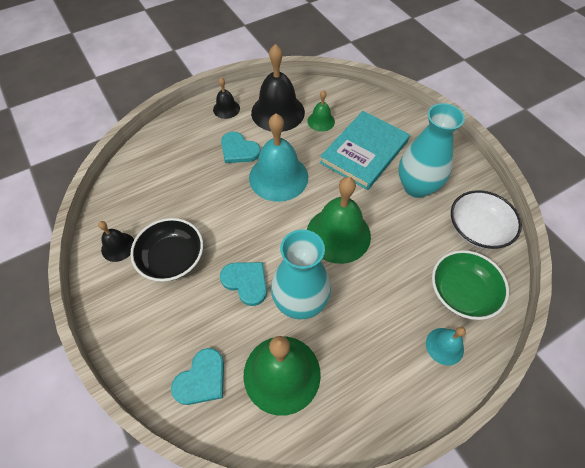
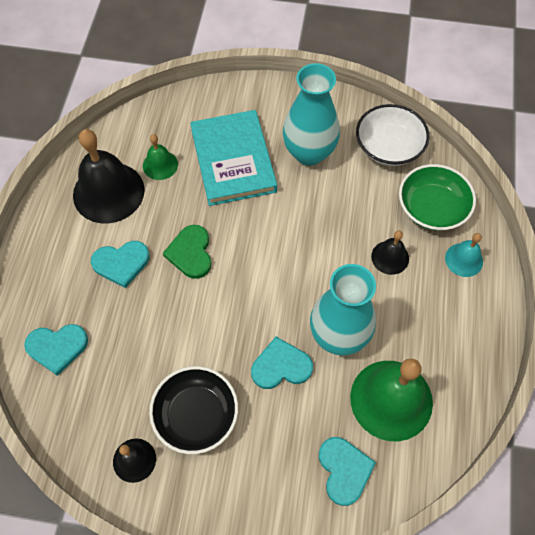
camera: 50 degrees left, 5 degrees up
black bell [213,78,240,119] -> black bell moved to [371,231,409,275]
turquoise bell [249,113,308,202] -> green heart [163,225,212,279]
green bell [307,177,371,264] -> none
none -> turquoise heart [24,324,88,376]

